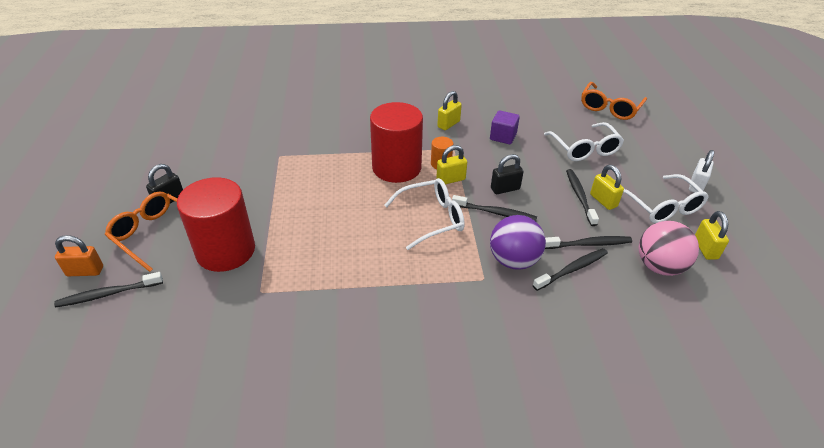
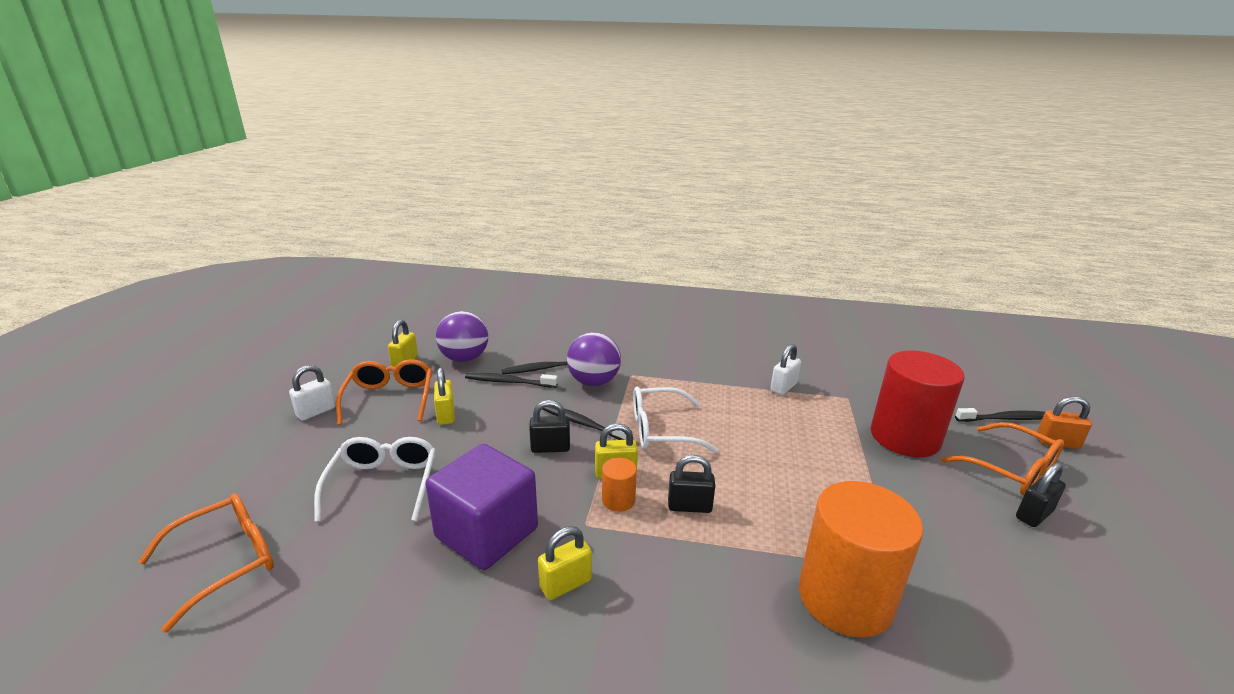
camera: 165 degrees left, 15 degrees down
red cylinder [370,102,423,183] -> black padlock [668,455,715,513]
purple cube [490,110,520,144] -> purple cube [426,444,538,570], size x1.86
black toothbrush [566,169,599,226] -> none
white glasses [623,174,709,223] -> orange glasses [336,359,432,425]
pink ball [639,221,699,276] -> purple ball [436,311,488,362]
none -> white padlock [770,344,801,395]
none -> orange cylinder [799,481,923,637]

